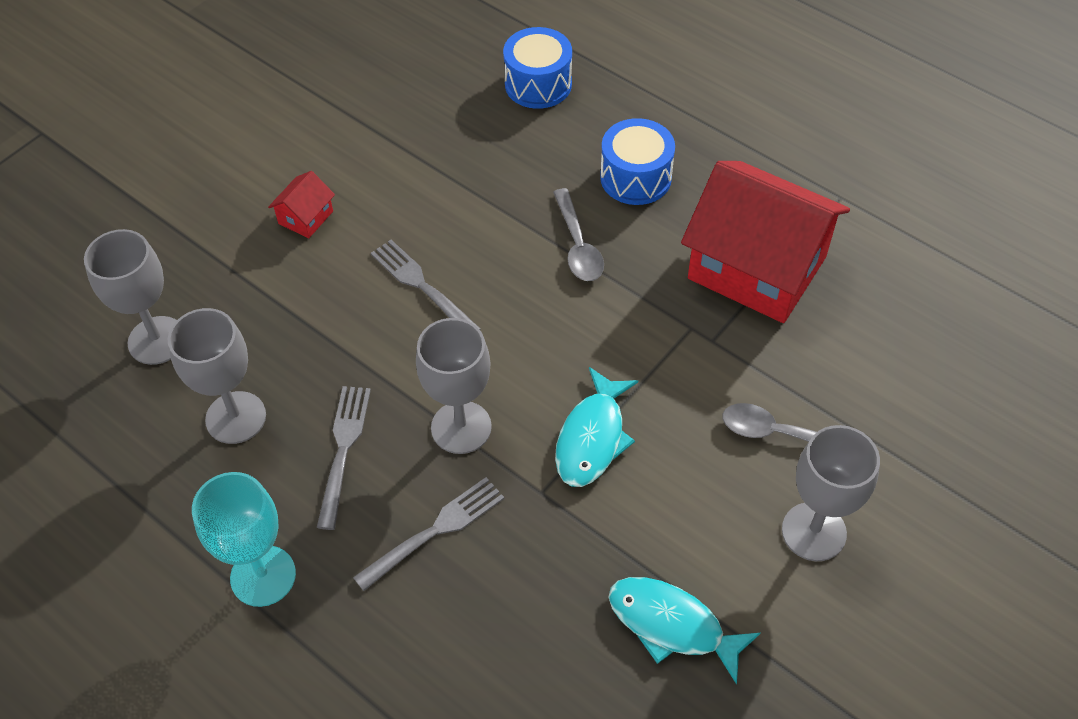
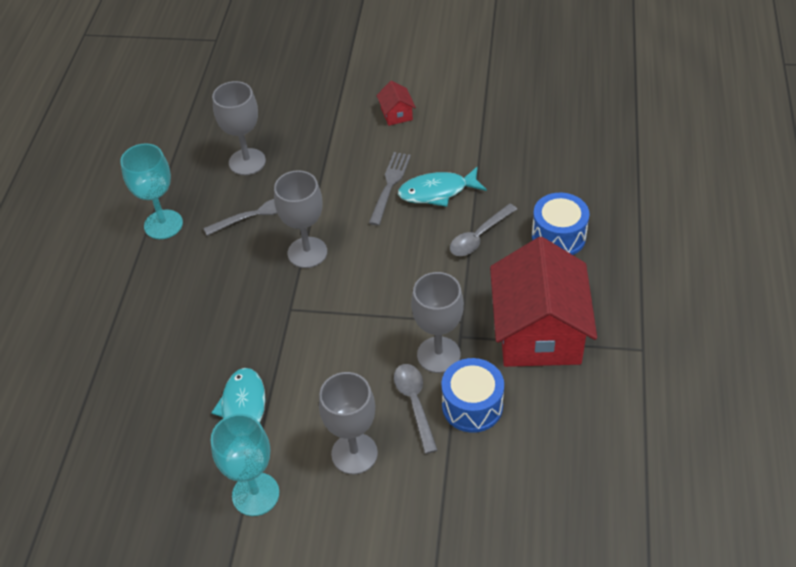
camera: 60 degrees right, 5 degrees down
grey goblet [84,229,177,365] -> grey goblet moved to [411,272,464,373]
red house [268,171,335,238] -> red house turned 75 degrees clockwise [376,81,416,126]
grey fork [353,477,505,591] -> none
blue drum [503,27,572,109] -> blue drum moved to [442,358,504,433]
turquoise fish [555,367,638,487] -> turquoise fish moved to [398,166,487,207]
none -> turquoise goblet [211,414,279,516]

